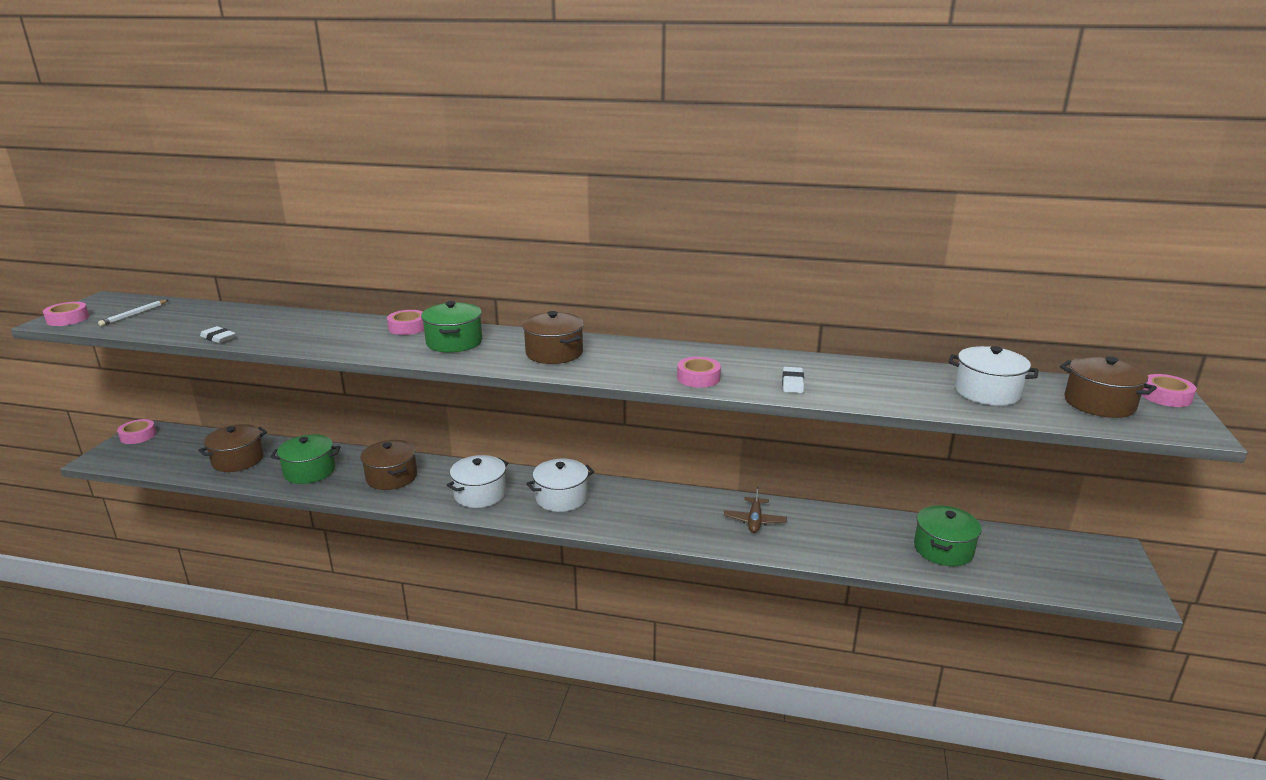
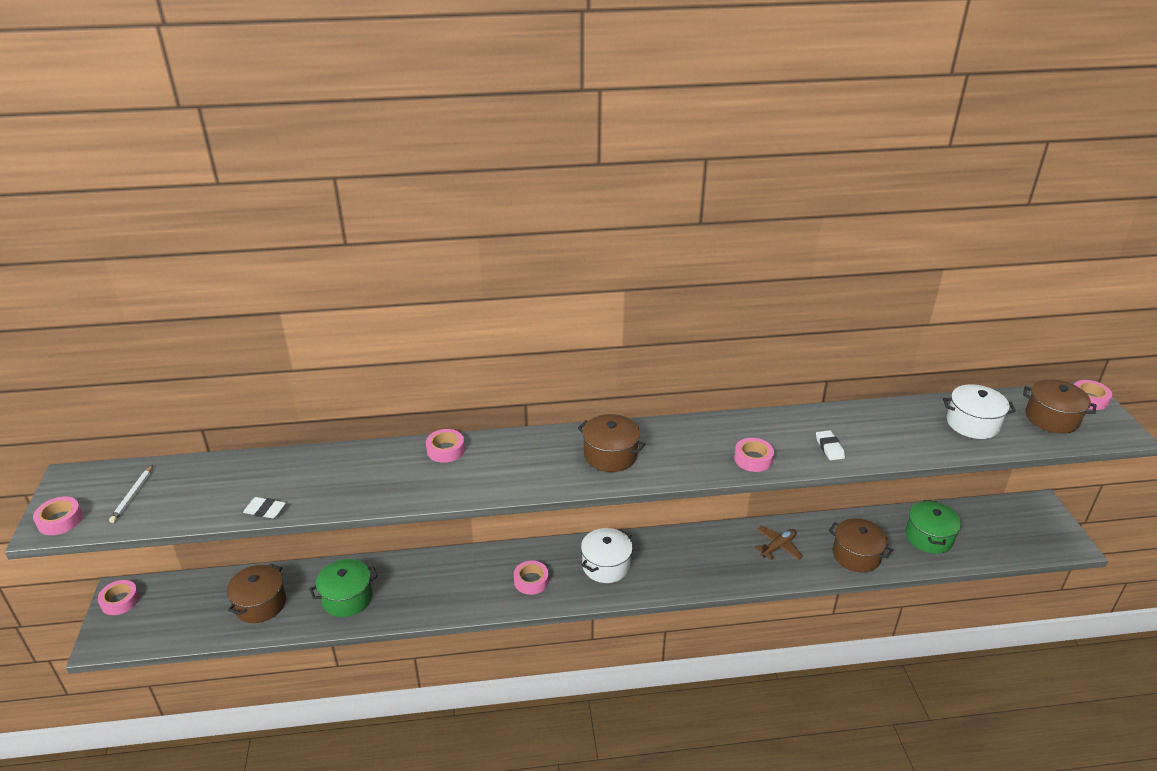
camera: 20 degrees left, 10 degrees up
brown pot [361,440,417,490] -> brown pot moved to [829,518,893,573]
green pot [421,301,482,353] -> none
white pot [447,455,509,508] -> pink tape [514,561,549,595]
brown plane [724,486,787,533] -> brown plane turned 120 degrees counterclockwise [754,526,803,560]

